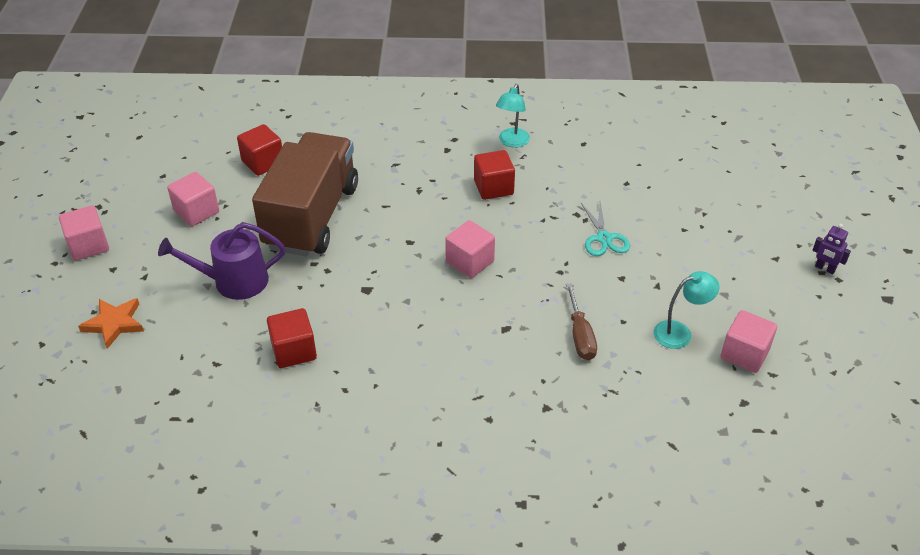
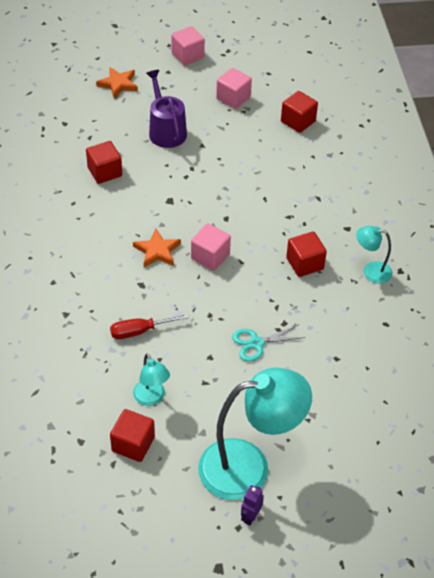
camera: 80 degrees right, 5 degrees up
brown truck [252,132,358,256] -> none
brown screwdriver [566,283,597,360] -> red screwdriver [110,314,189,339]
pink cube [721,310,777,373] -> red cube [110,409,155,462]
none -> orange star [133,229,181,267]
none -> turquoise lamp [198,367,312,500]

